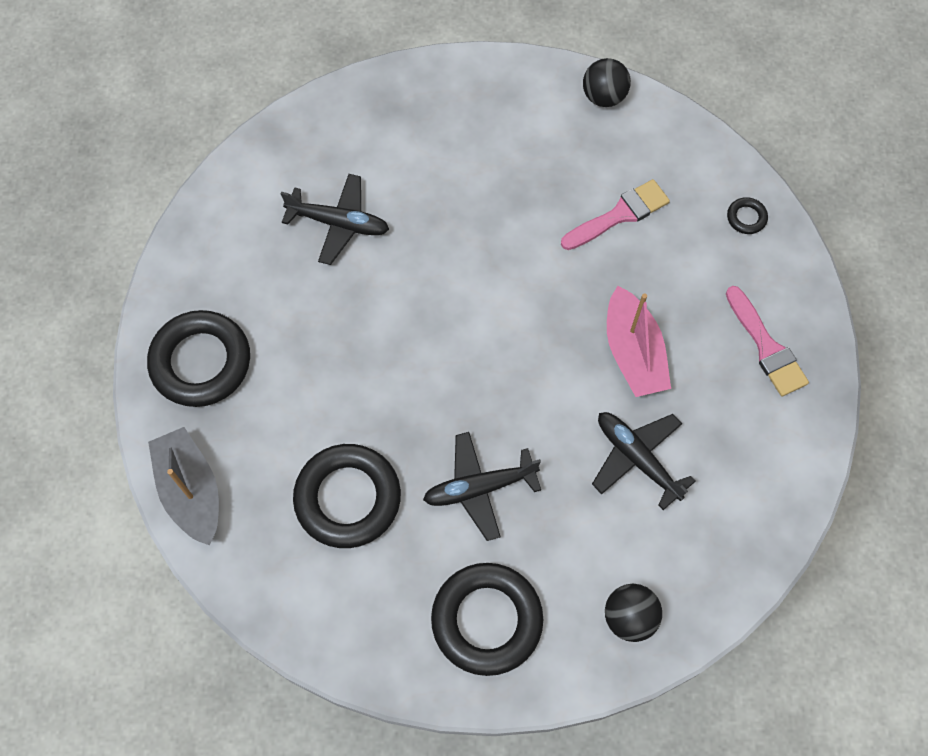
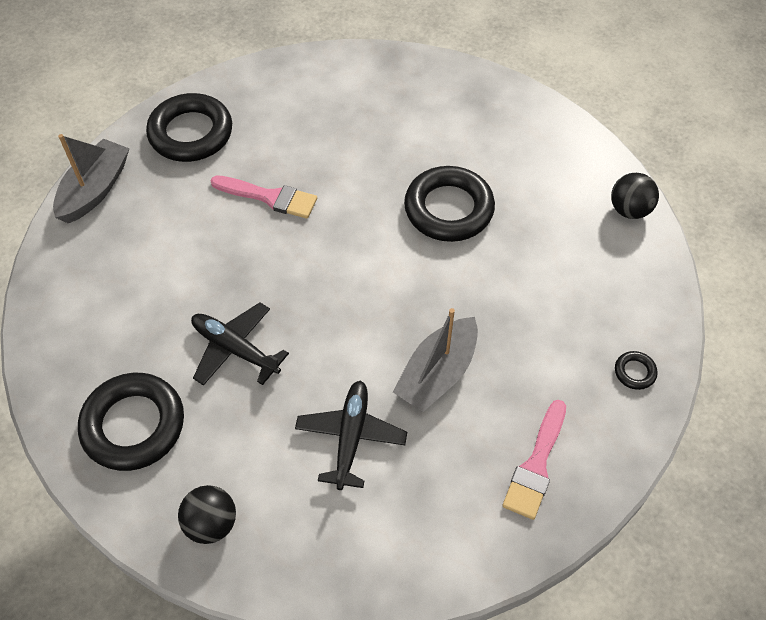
camera: 50 degrees right, 10 degrees down
black plane [280,174,389,265] -> none
black ring [293,444,401,548] -> black ring moved to [404,166,495,242]
pink brush [561,179,670,250] -> pink brush moved to [210,175,317,219]
pink boat [607,286,671,397] -> grey boat [393,308,478,412]

